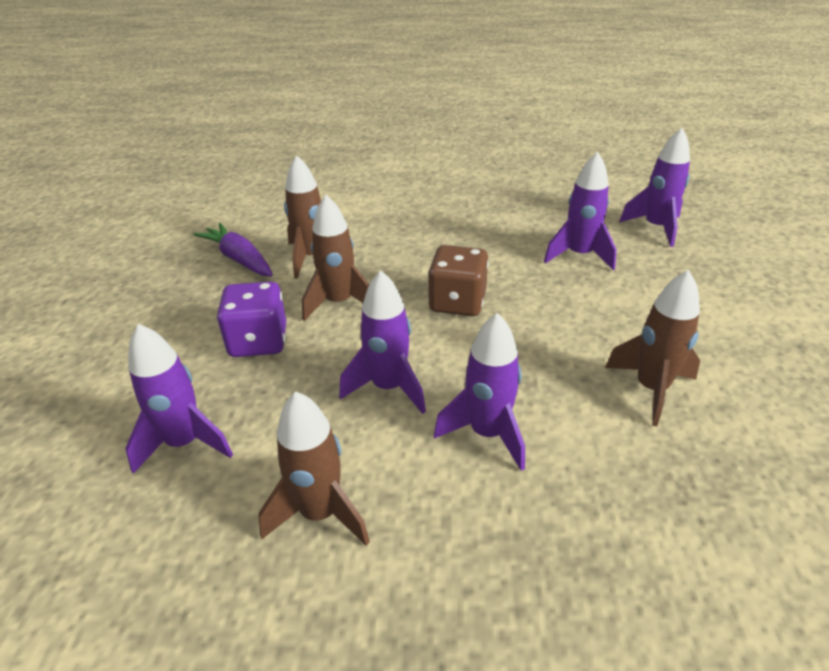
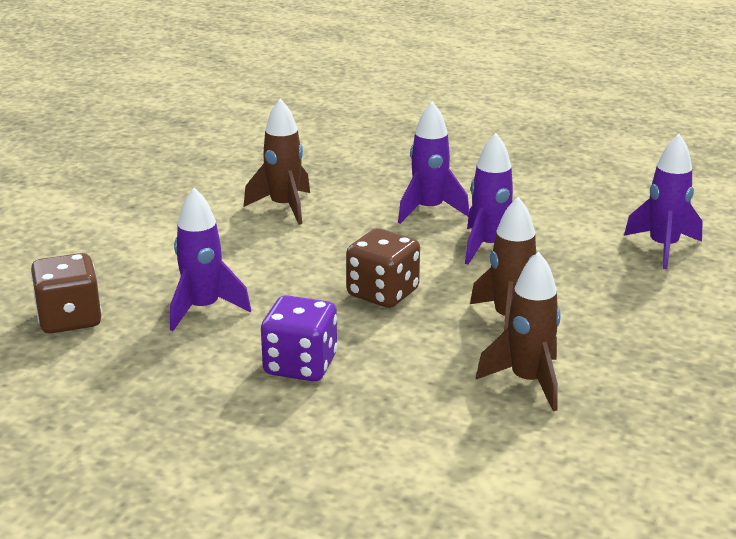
camera: 160 degrees left, 10 degrees down
purple carrot [193,223,273,277] -> none
purple dice [217,281,286,357] -> purple dice moved to [261,295,338,381]
brown rocket [258,391,370,546] -> none
purple rocket [619,128,690,247] -> brown dice [31,253,102,334]

